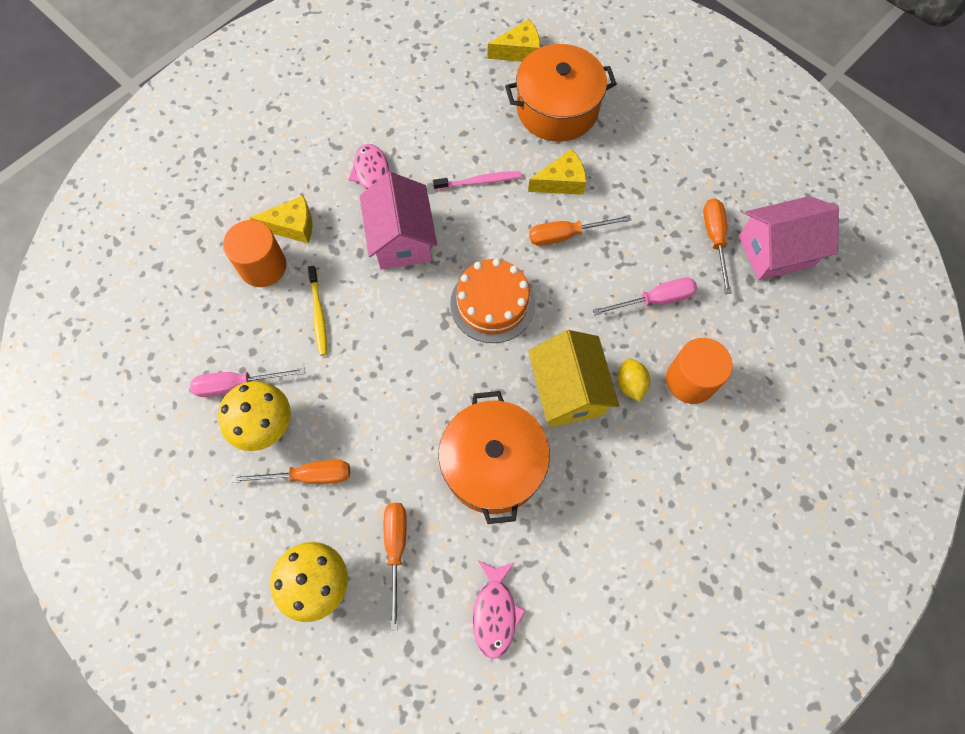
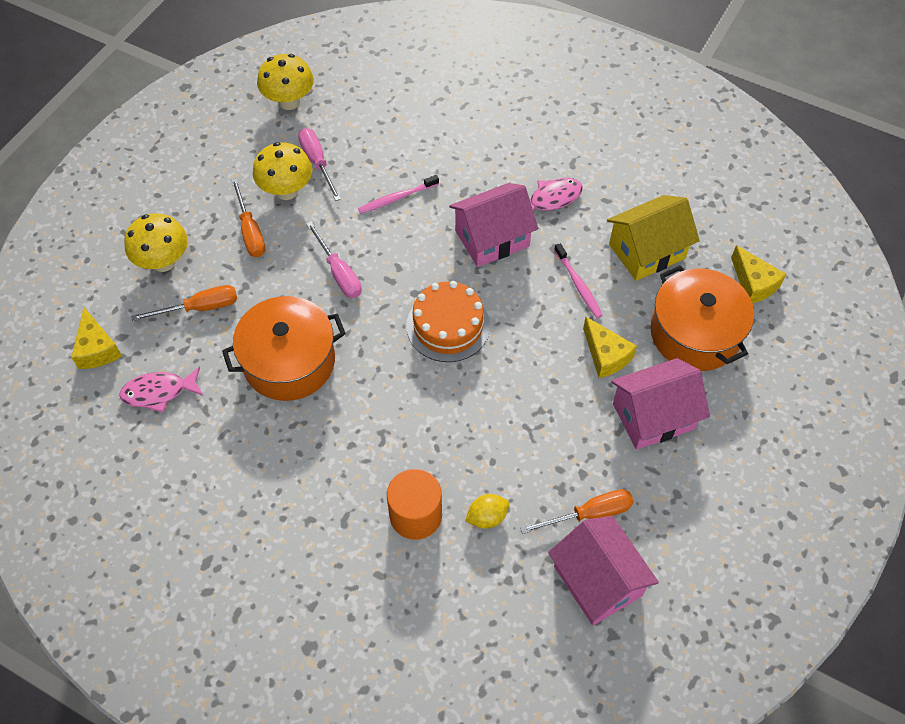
camera: 75 degrees right, 10 degrees down
orange cylinder [223,220,287,287] -> none
yellow cheese [249,195,312,244] -> yellow cheese moved to [71,307,122,369]
yellow toothbrush [308,266,327,356] -> pink toothbrush [358,175,439,214]
yellow house [528,330,619,427] -> yellow house moved to [607,195,700,281]
orange screwdriver [529,215,631,246] -> none
pink screwdriver [593,277,697,316] -> pink screwdriver moved to [306,222,362,298]
yellow lemon [617,358,650,402] -> yellow lemon moved to [465,494,509,529]
none -> yellow mushroom [257,54,314,110]
none -> pink house [611,358,710,450]

